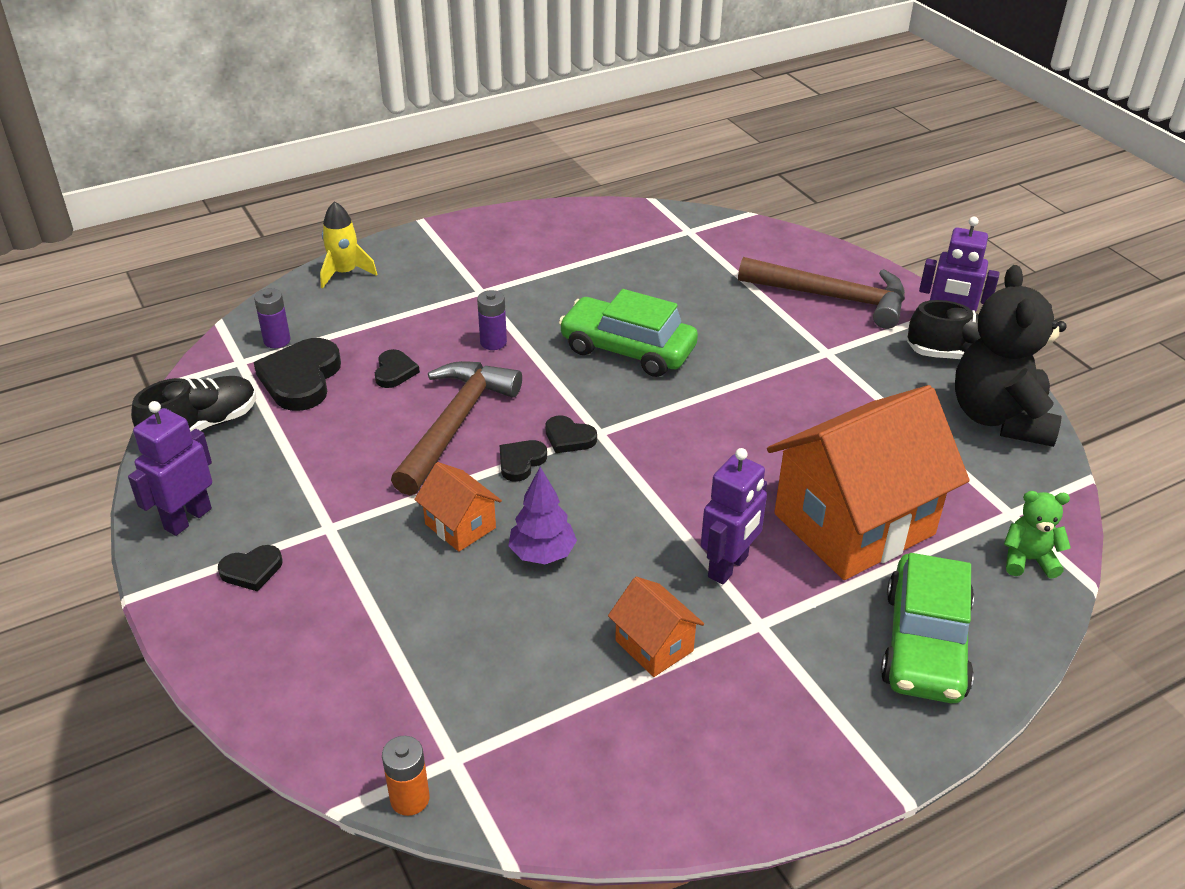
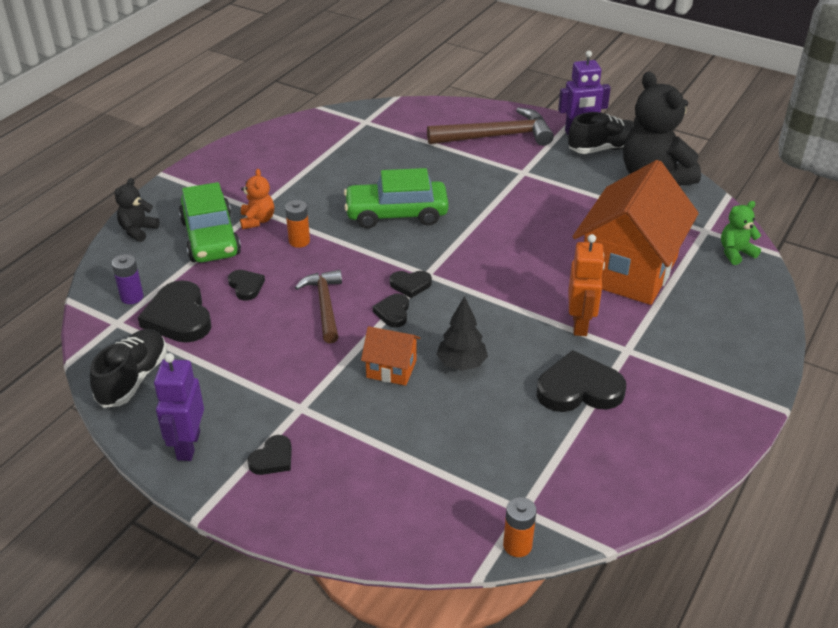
camera: 30 degrees left, 0 degrees up
yellow rocket [320,201,377,288] -> black teddy bear [114,178,160,242]
brown hammer [391,361,522,495] -> brown hammer [295,270,342,343], size x0.65
purple battery [477,290,507,350] -> orange battery [285,200,310,248]
purple tree [509,467,577,564] -> black tree [436,296,488,371]
orange house [608,577,704,677] -> black heart [537,350,626,412]
purple robot [701,448,767,584] -> orange robot [568,234,605,336]
green car [881,553,974,703] -> green car moved to [179,182,241,262]
none -> orange teddy bear [240,169,274,229]

